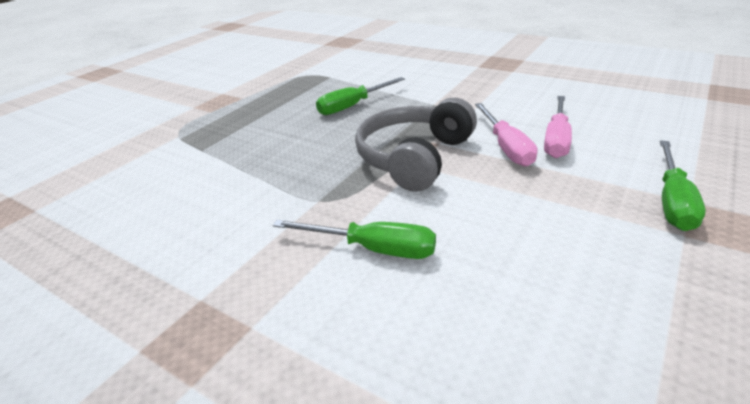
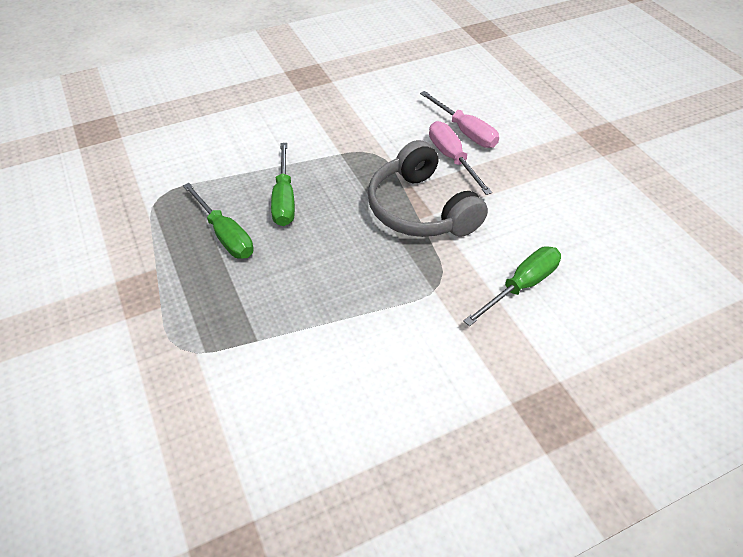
camera: 60 degrees left, 15 degrees up
pink screwdriver [475,103,538,167] -> pink screwdriver turned 135 degrees counterclockwise [429,121,492,195]
green screwdriver [660,140,706,231] -> green screwdriver moved to [183,183,254,259]

